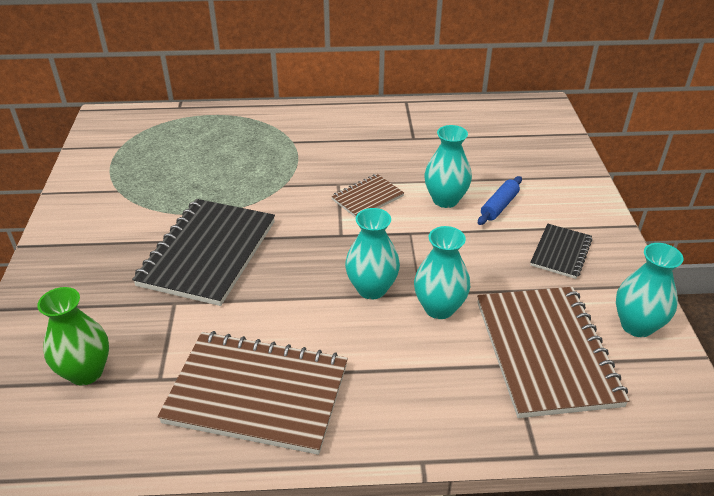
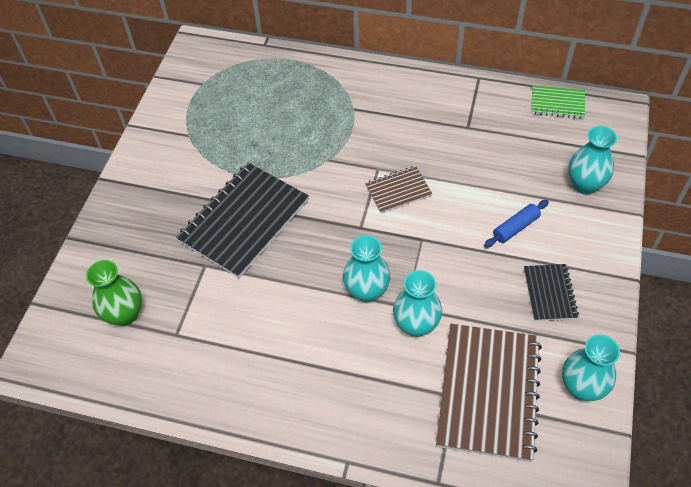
camera: 20 degrees right, 15 degrees up
brown notebook [157,331,348,455] -> none
turquoise vase [424,125,472,208] -> turquoise vase moved to [568,126,617,194]
black notebook [530,224,592,279] -> black notebook turned 45 degrees counterclockwise [524,264,579,321]
none -> green notebook [531,85,585,119]

